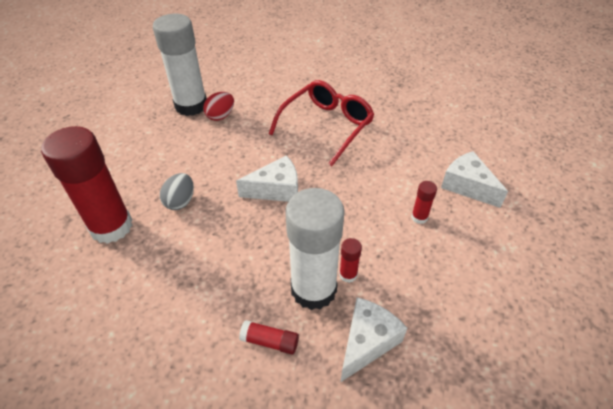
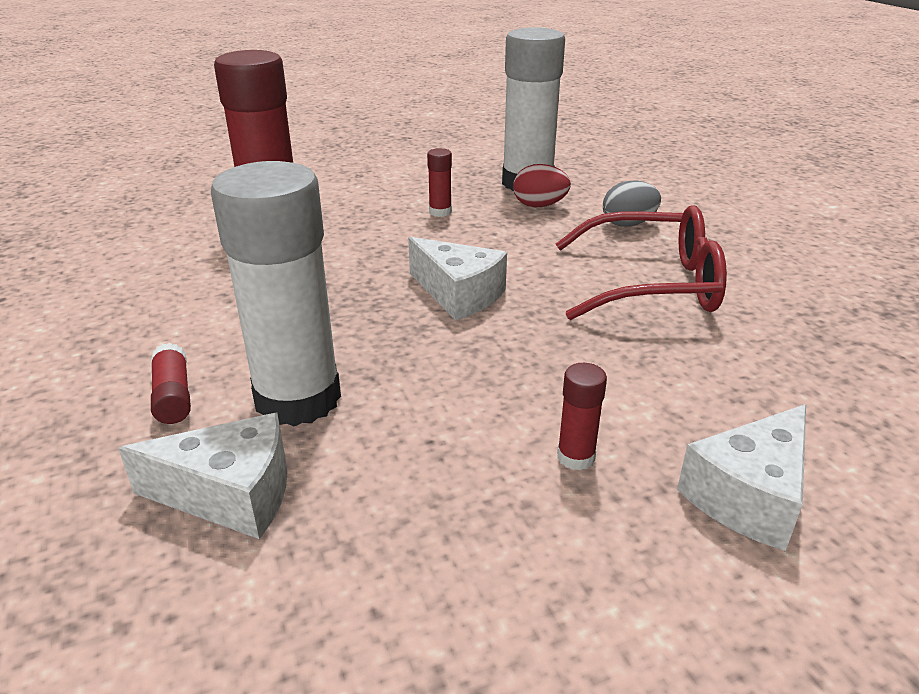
camera: 55 degrees right, 15 degrees down
grey egg [160,173,194,210] -> grey egg moved to [603,181,661,227]
red glue stick [339,238,362,283] -> red glue stick moved to [427,148,452,217]
white cheese [441,151,508,208] -> white cheese turned 150 degrees counterclockwise [677,404,806,551]

